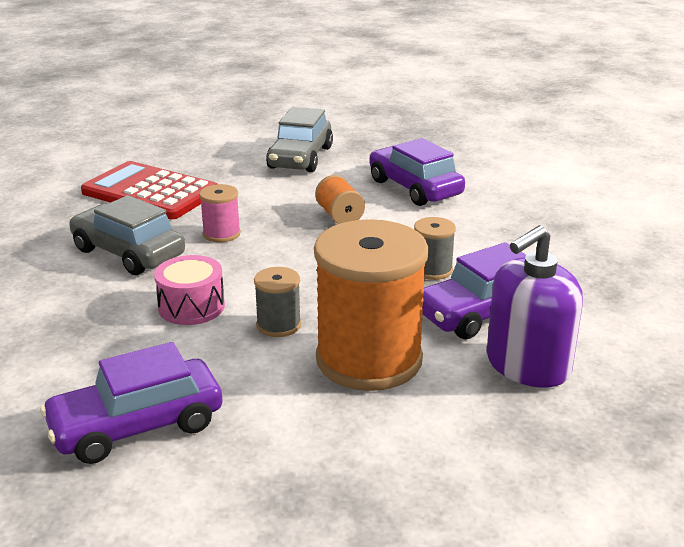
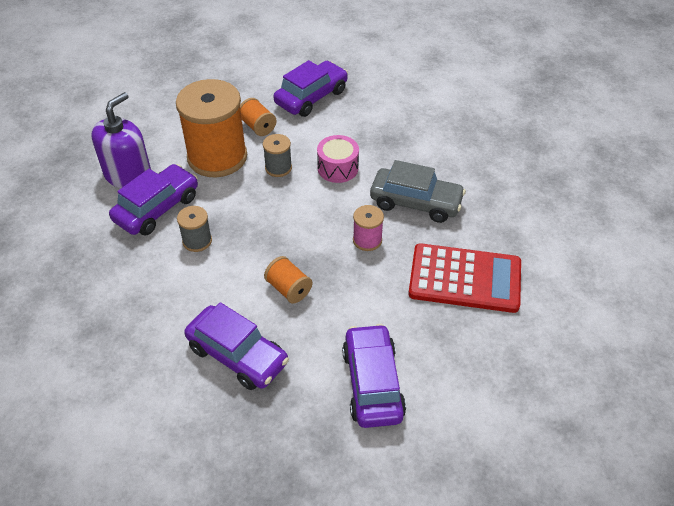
camera: 160 degrees right, 20 degrees up
grey car [266,107,333,172] -> purple car [342,324,406,428]
none -> orange spool [240,98,277,136]

